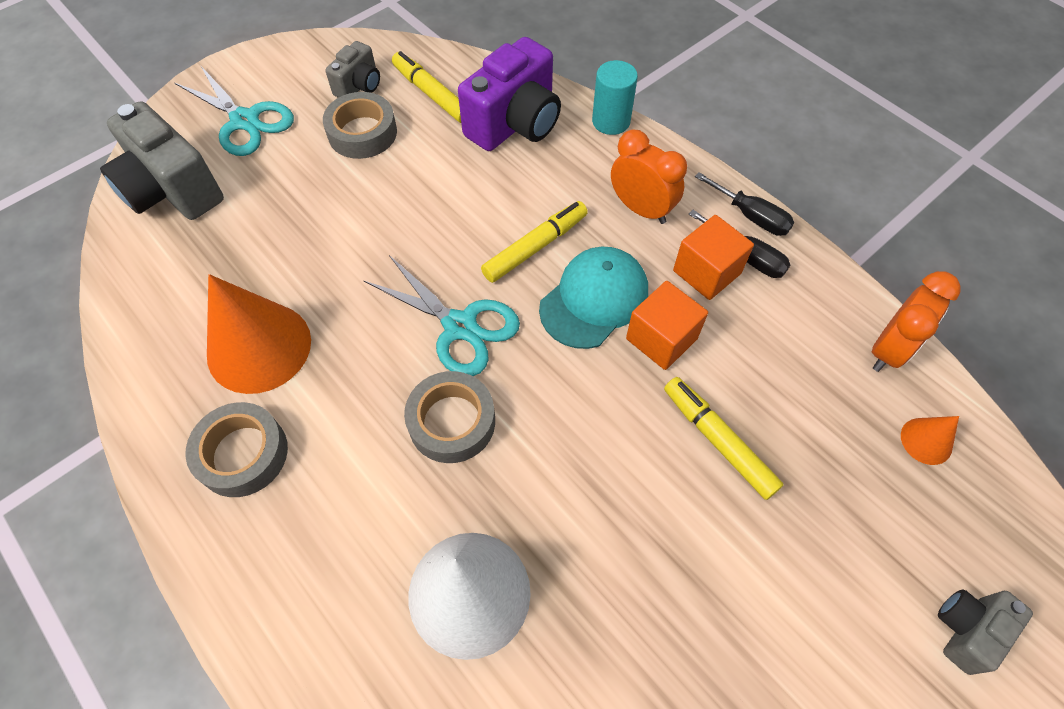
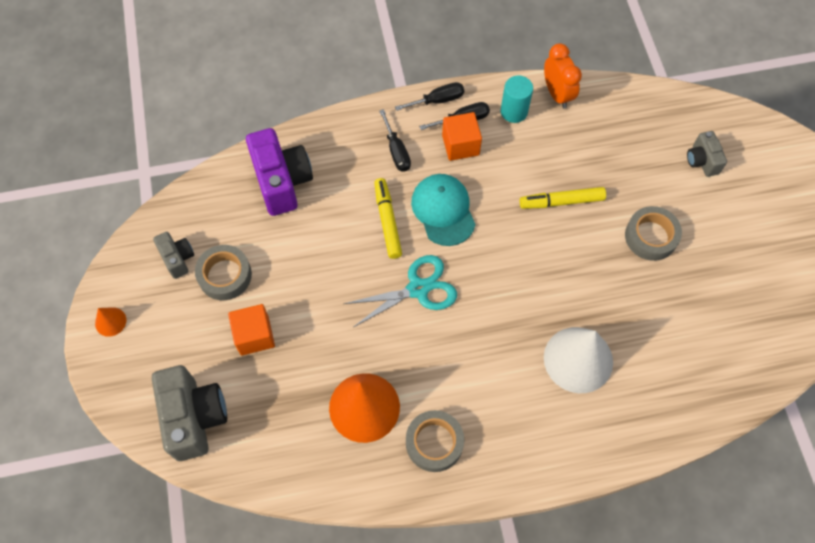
camera: 60 degrees left, 5 degrees up
grey camera [100,101,224,220] -> grey camera turned 90 degrees counterclockwise [152,365,227,461]
turquoise scissors [175,65,294,156] -> none
yellow marker [392,51,461,123] -> none
grey tape [404,371,495,463] -> grey tape moved to [625,206,682,261]
turquoise cylinder [592,60,638,135] -> turquoise cylinder moved to [501,75,533,123]
orange clock [611,130,687,224] -> black screwdriver [379,109,411,172]
orange cube [626,281,708,370] -> orange cube moved to [228,304,275,356]
orange cone [901,416,959,465] -> orange cone moved to [95,307,126,337]

